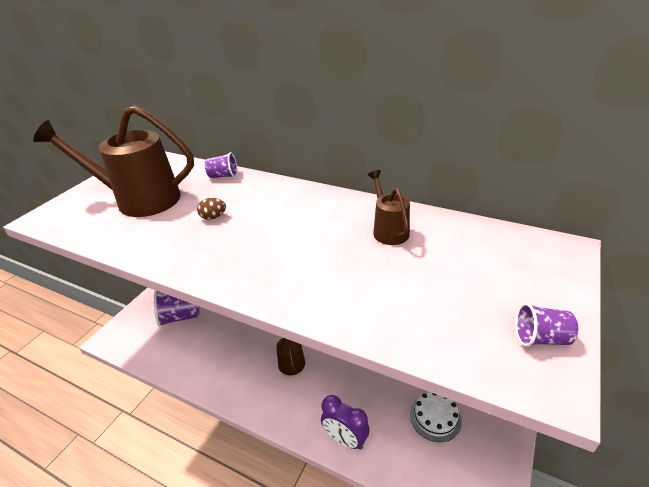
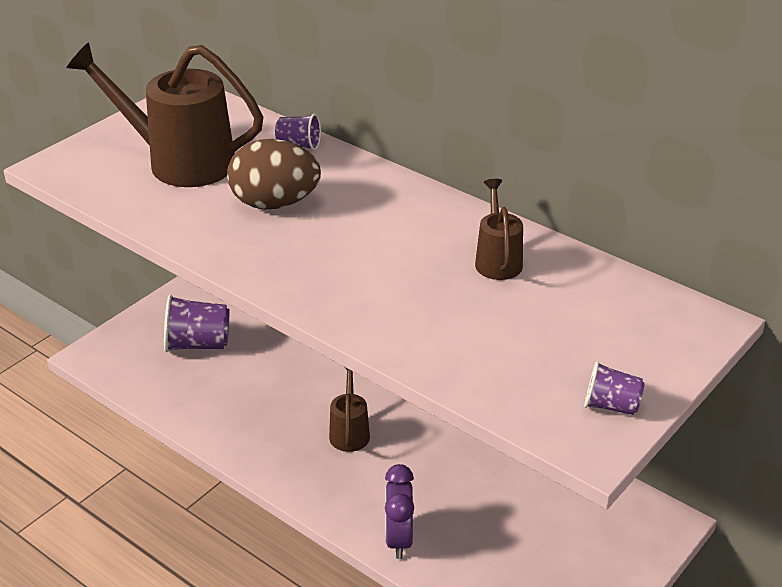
camera: 10 degrees right, 0 degrees up
brown egg [197,198,226,220] -> brown egg [227,139,321,209], size x2.40
purple clock [321,395,370,450] -> purple clock turned 45 degrees clockwise [385,464,414,559]
white cake [410,392,462,442] -> none

